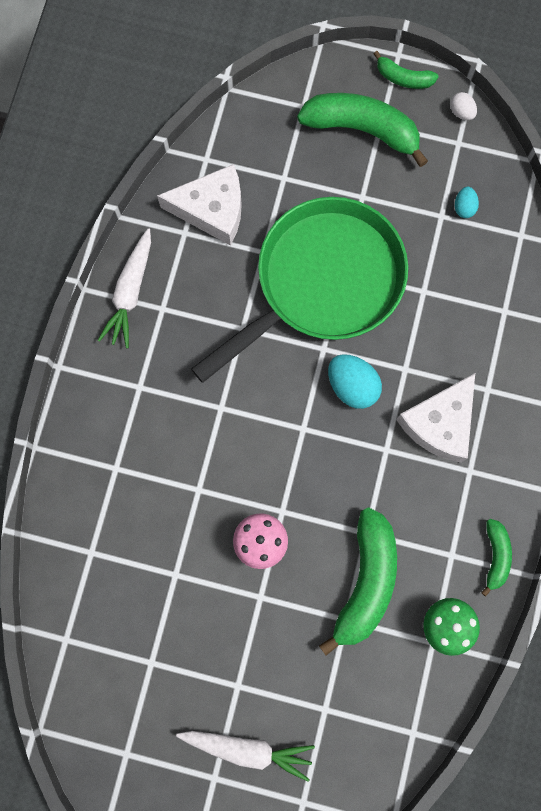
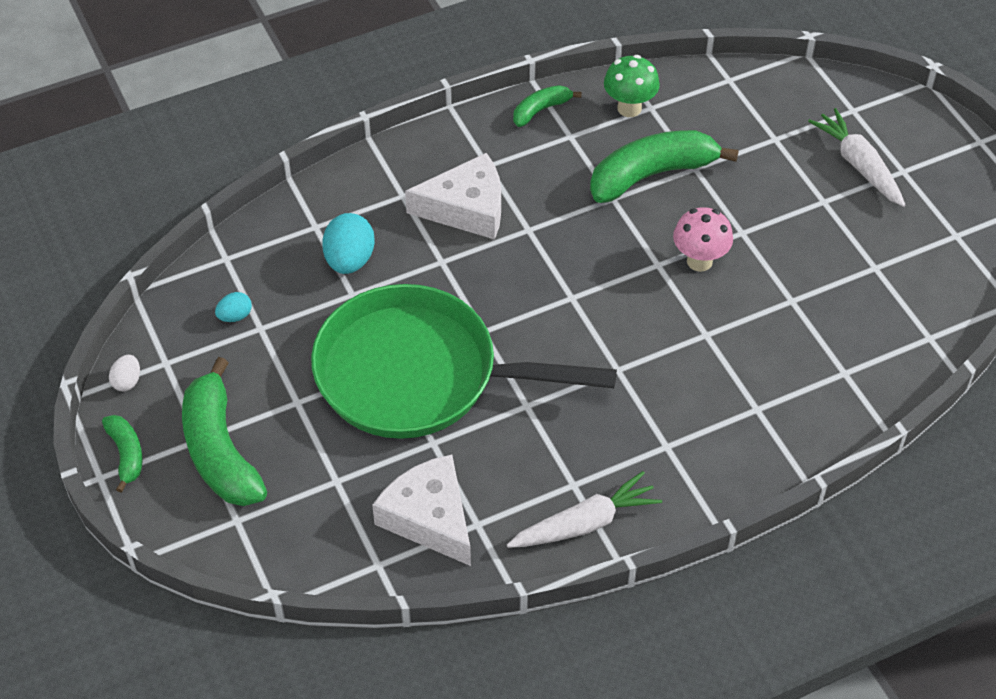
camera: 130 degrees left, 25 degrees down
turquoise egg [328,354,382,409] -> turquoise egg moved to [322,213,375,274]

